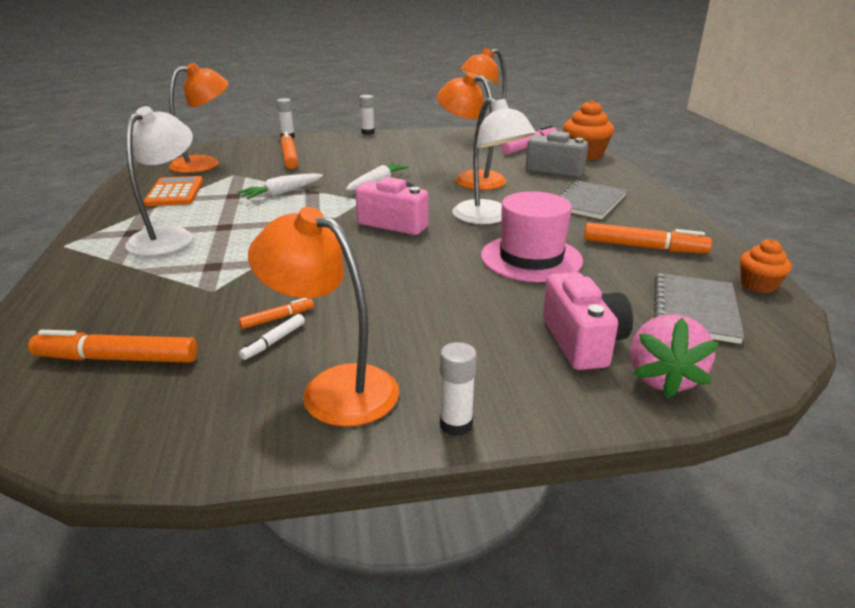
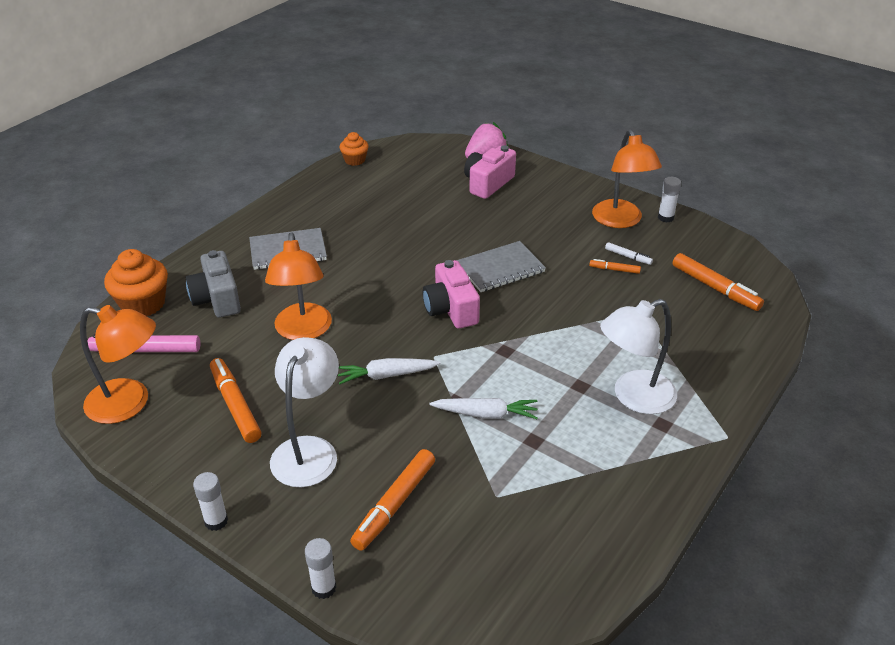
camera: 135 degrees left, 10 degrees up
orange calculator [143,176,203,206] -> none
orange lamp [169,63,229,173] -> none
white marker [239,314,305,360] -> white marker turned 45 degrees clockwise [605,242,653,265]
white glue stick [440,342,477,436] -> white glue stick moved to [658,177,681,223]
white lamp [453,98,536,224] -> white lamp moved to [270,337,339,487]
pink hat [481,191,583,282] -> none
orange marker [584,222,712,253] -> orange marker moved to [210,358,261,443]
grey notebook [654,273,744,344] -> grey notebook moved to [457,241,546,292]

